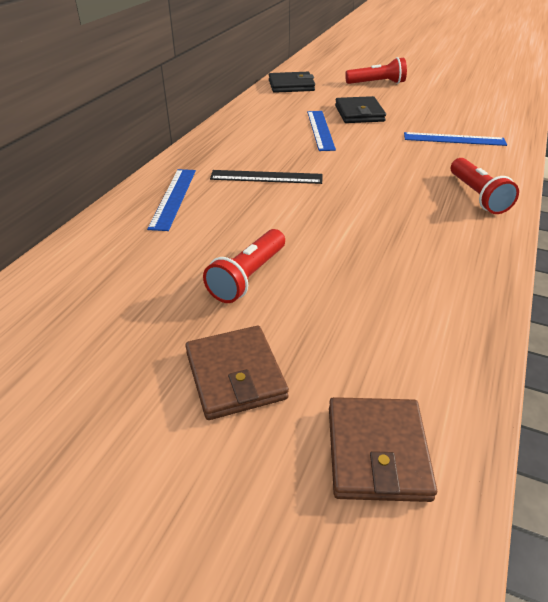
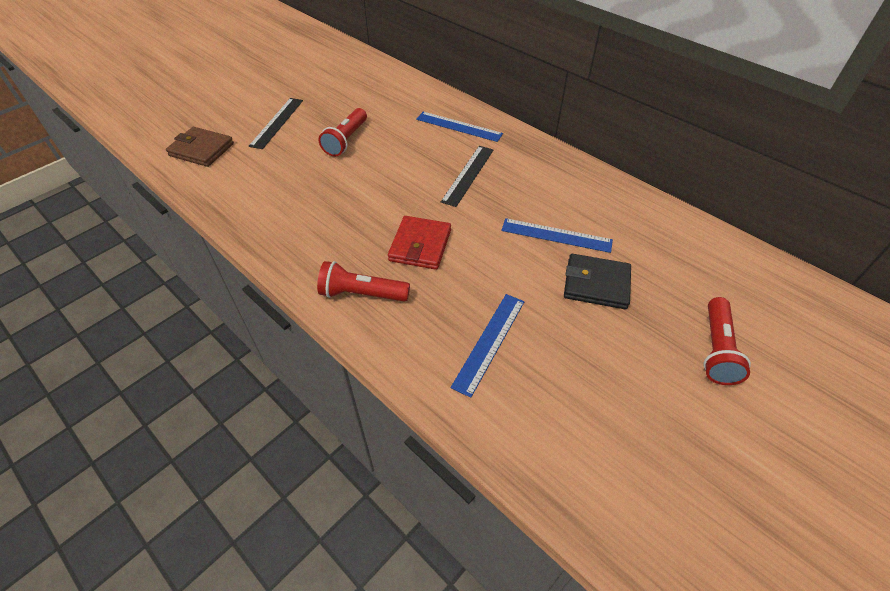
camera: 110 degrees right, 10 degrees up
brown wallet [185,326,289,420] -> black ruler [249,98,303,149]
red flashlight [203,229,285,303] -> red flashlight turned 120 degrees counterclockwise [319,108,367,157]
black wallet [269,72,315,93] -> none
none -> red wallet [388,216,451,270]

